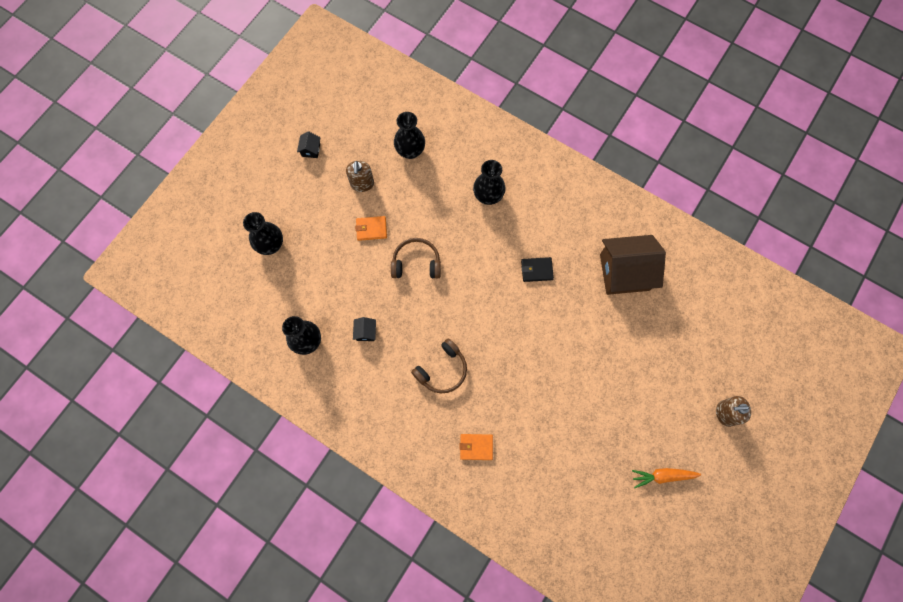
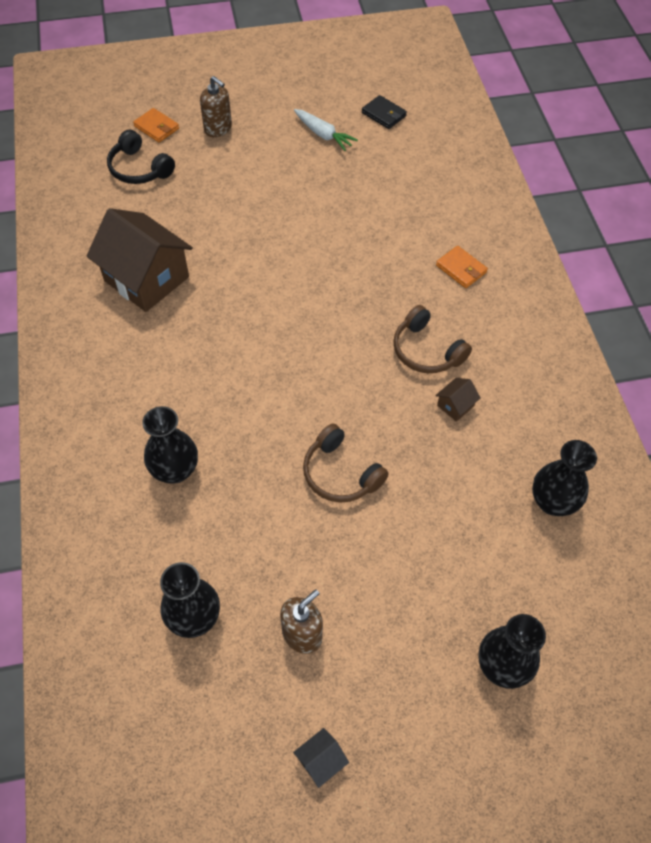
camera: 135 degrees left, 15 degrees down
black house [353,317,376,341] -> none
orange wallet [355,216,387,241] -> orange wallet moved to [133,108,179,143]
brown headphones [411,338,467,393] -> brown headphones turned 135 degrees counterclockwise [393,305,472,373]
black wallet [521,257,554,282] -> black wallet moved to [362,95,407,129]
orange carrot [632,468,701,488] -> white carrot [294,109,358,151]
none -> black headphones [107,130,175,184]
none -> brown house [435,378,481,422]

